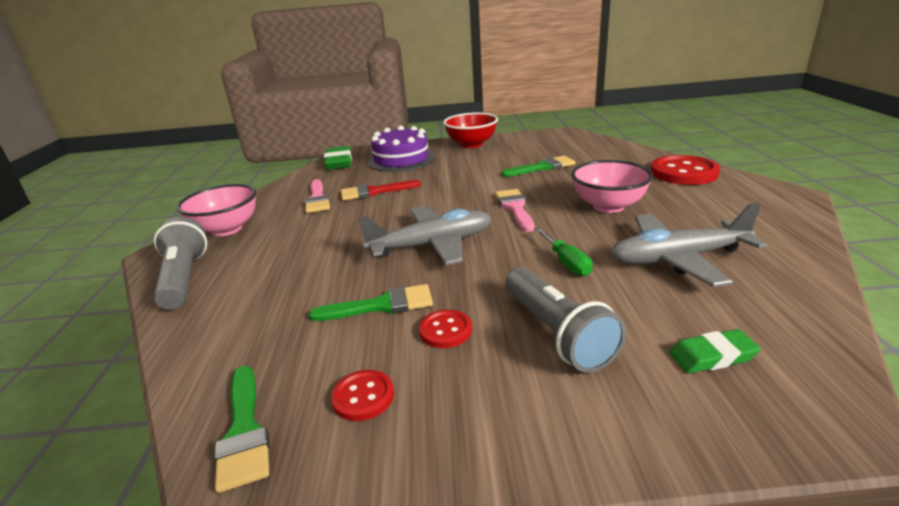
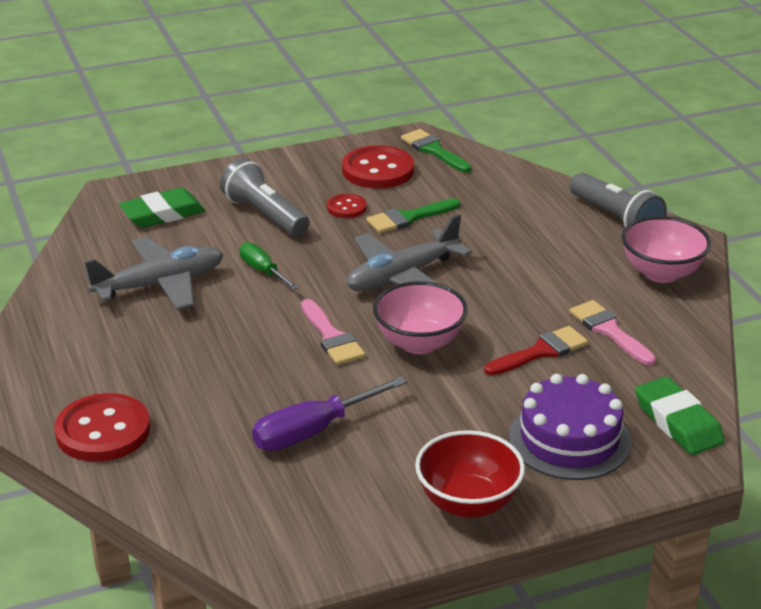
camera: 160 degrees right, 5 degrees up
red button [331,370,394,421] -> red button [342,145,414,189], size x1.89
green brush [501,156,575,177] -> purple screwdriver [252,376,407,451]
pink bowl [571,160,653,213] -> pink bowl moved to [373,281,468,354]
green eraser [669,329,761,373] -> green eraser [119,188,205,228], size x1.56

